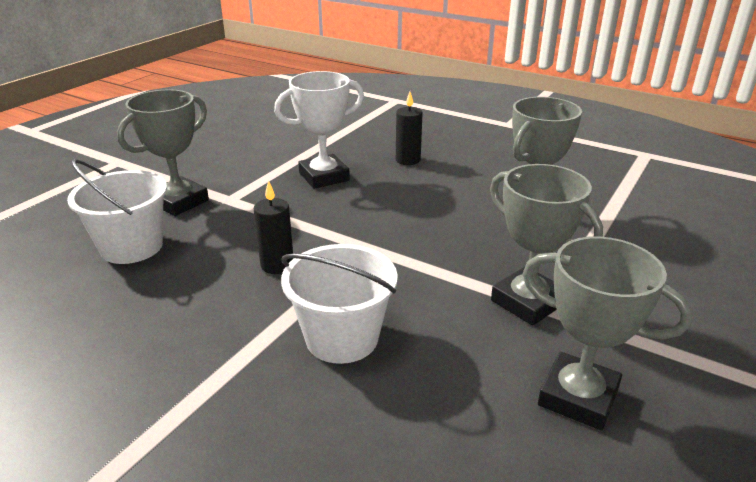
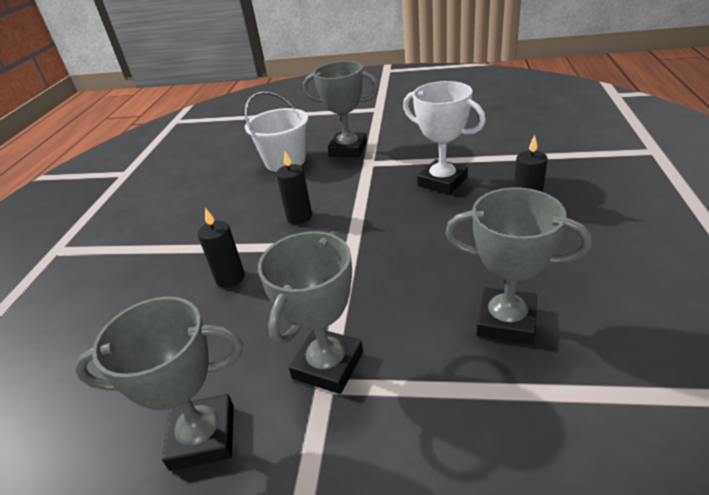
camera: 70 degrees right, 5 degrees up
white bucket [281,244,398,364] -> black candle [198,208,245,288]
grey trophy [523,236,693,430] -> grey trophy turned 75 degrees clockwise [74,297,243,471]

